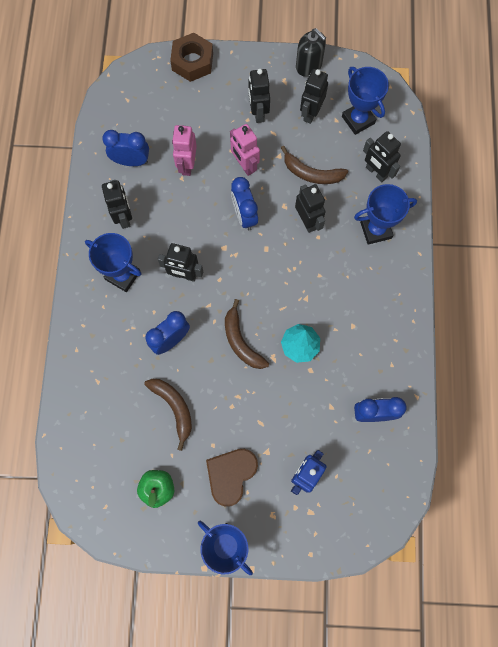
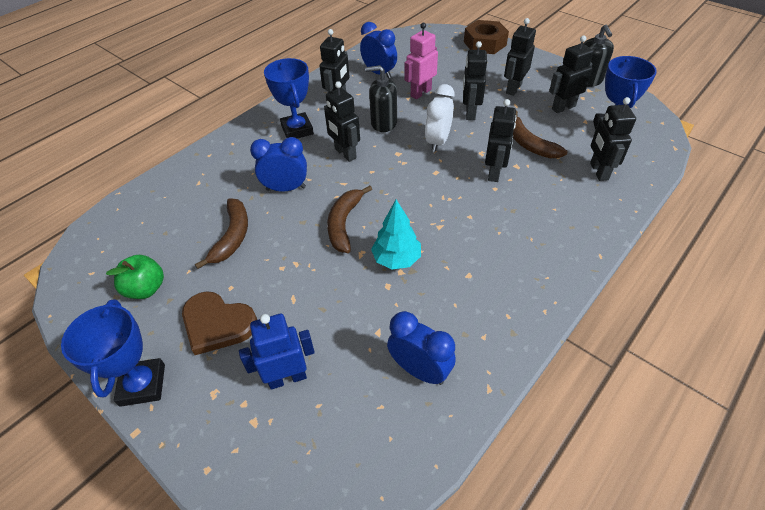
camera: 40 degrees right, 25 degrees down
brown heart [206,449,258,507] -> brown heart turned 135 degrees counterclockwise [182,291,257,355]
pink robot [230,124,260,176] -> black robot [463,41,487,120]
blue clock [231,177,258,230] -> white clock [425,84,455,152]
blue trophy [354,184,417,245] -> none
none -> black soap dispenser [365,65,397,132]

